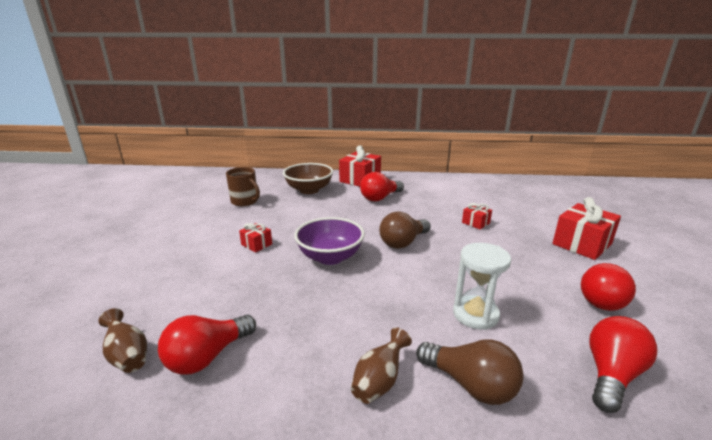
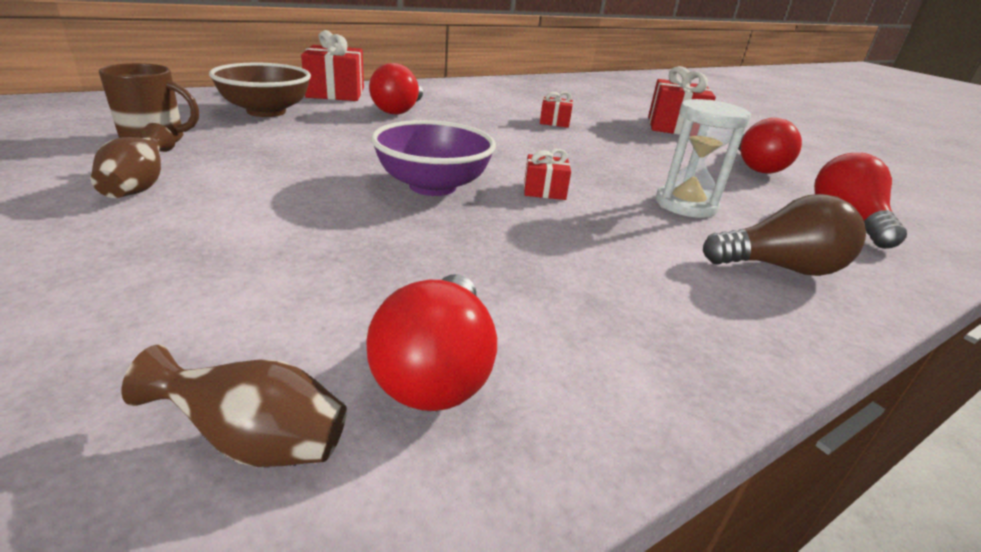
camera: 40 degrees left, 5 degrees up
red gift [239,223,272,252] -> red gift moved to [524,149,571,200]
brown vase [351,327,412,404] -> brown vase moved to [91,123,175,198]
brown light bulb [379,212,431,249] -> none

